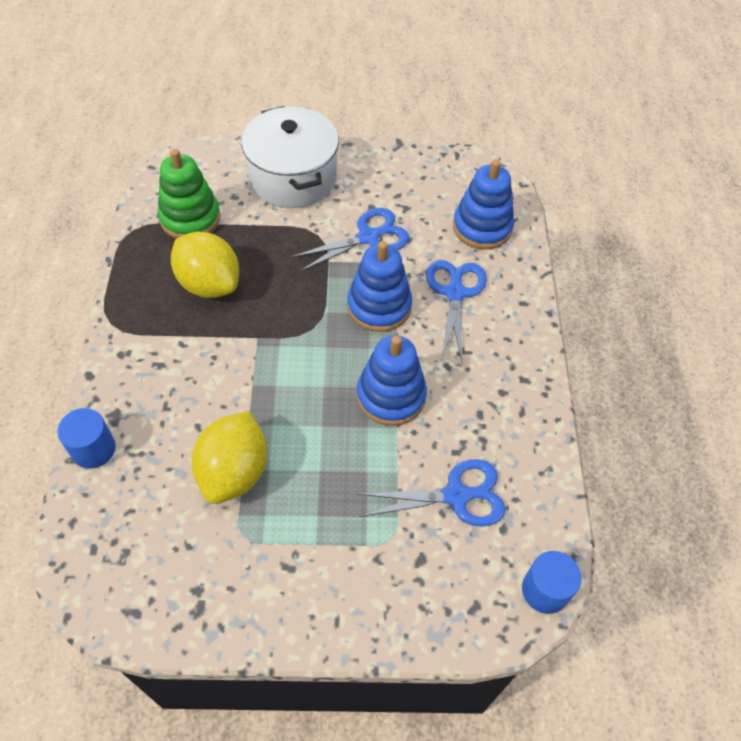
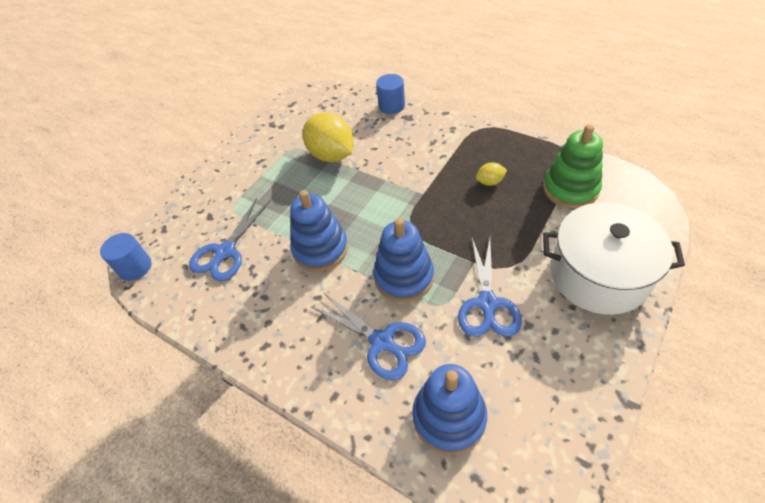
camera: 130 degrees right, 5 degrees down
yellow lemon [171,232,239,298] -> yellow lemon [476,162,507,186], size x0.45

